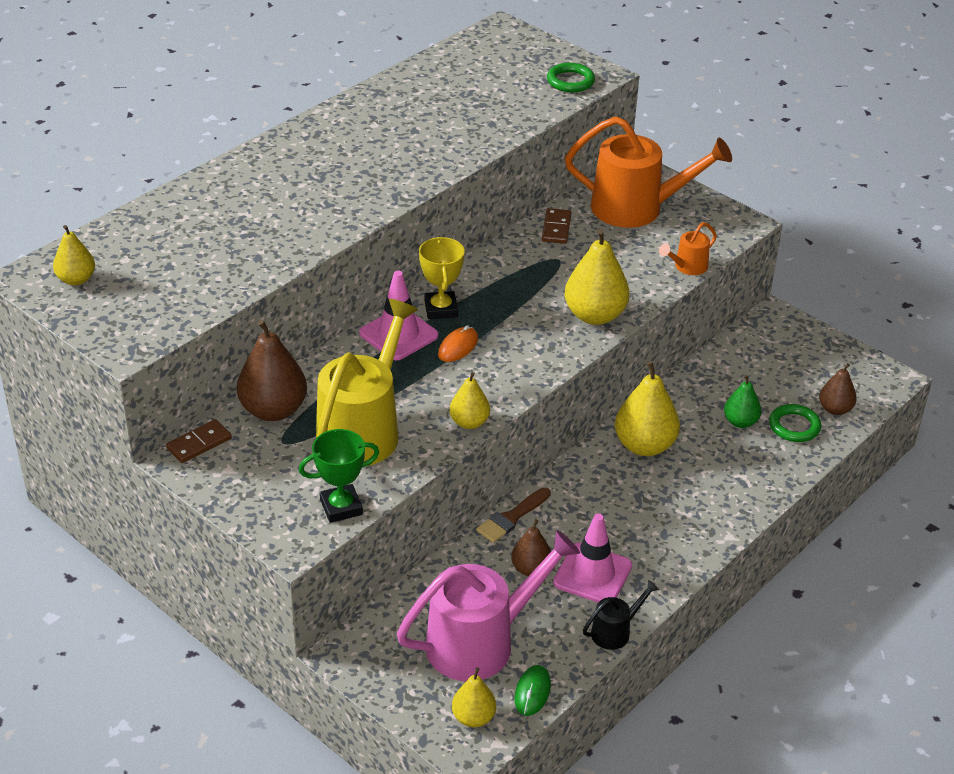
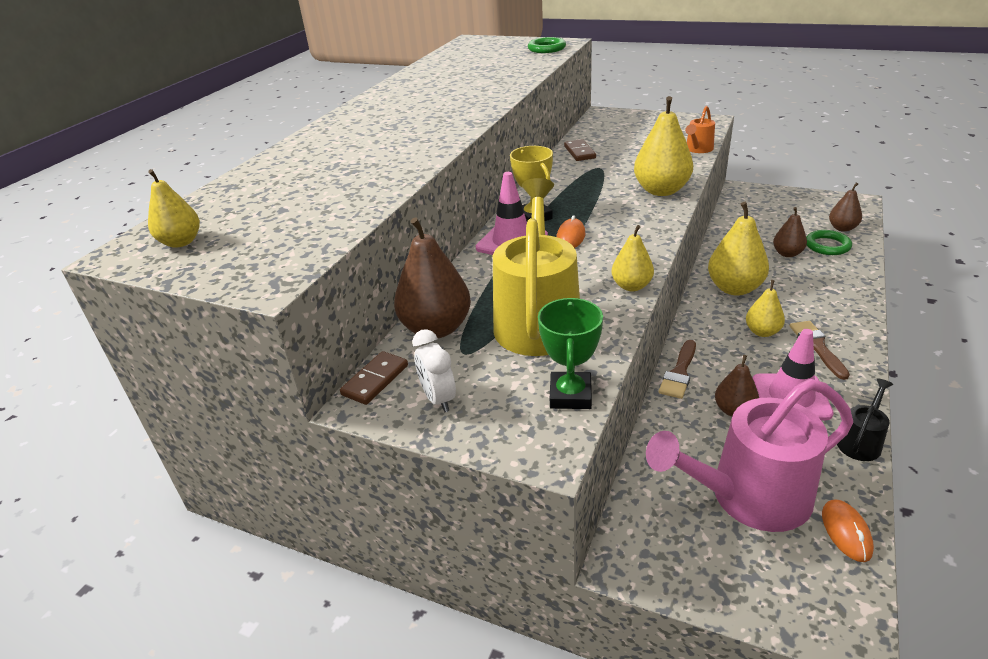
camera: 15 degrees left, 5 degrees down
green trophy [299,429,379,523] -> green trophy turned 45 degrees counterclockwise [538,298,603,409]
pink watering can [397,530,580,681] -> pink watering can turned 150 degrees counterclockwise [646,379,853,532]
yellow pear [452,667,496,727] -> yellow pear moved to [746,280,785,337]
green mouse [514,665,551,716] -> orange mouse [822,499,874,562]
orange watering can [565,116,732,228] -> none
green pear [724,375,761,428] -> brown pear [773,207,807,257]
none -> white clock [412,329,456,412]
none -> brown brush [790,321,850,380]

